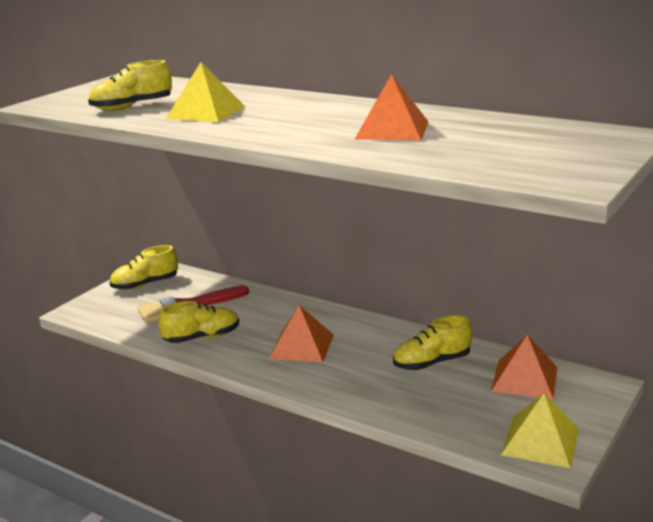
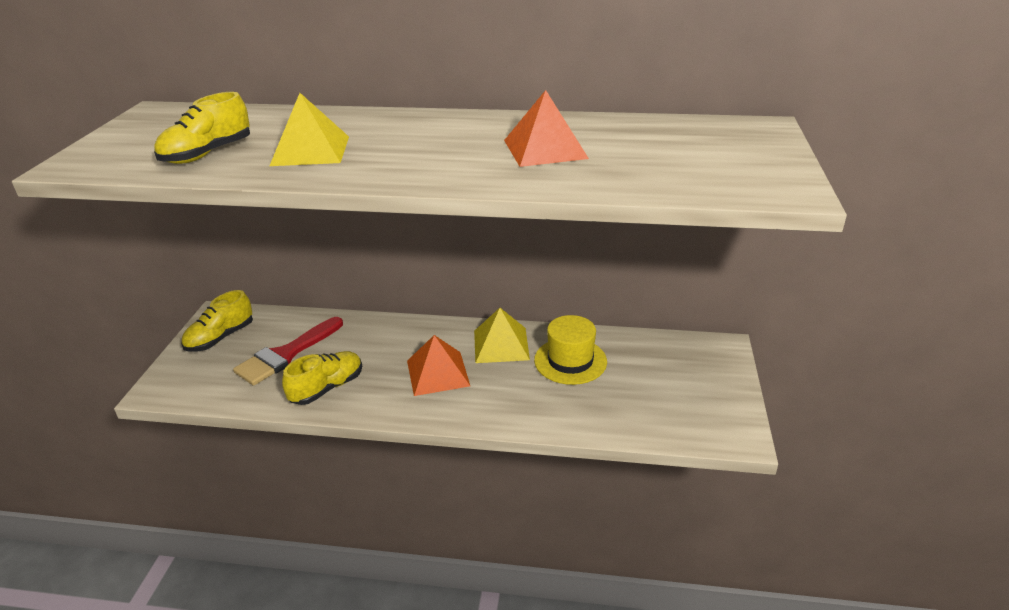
camera: 25 degrees left, 10 degrees up
yellow shoe [393,315,472,370] -> yellow hat [534,315,607,385]
orange pyramid [491,334,558,399] -> none
yellow pyramid [501,393,579,468] -> yellow pyramid moved to [474,308,530,363]

